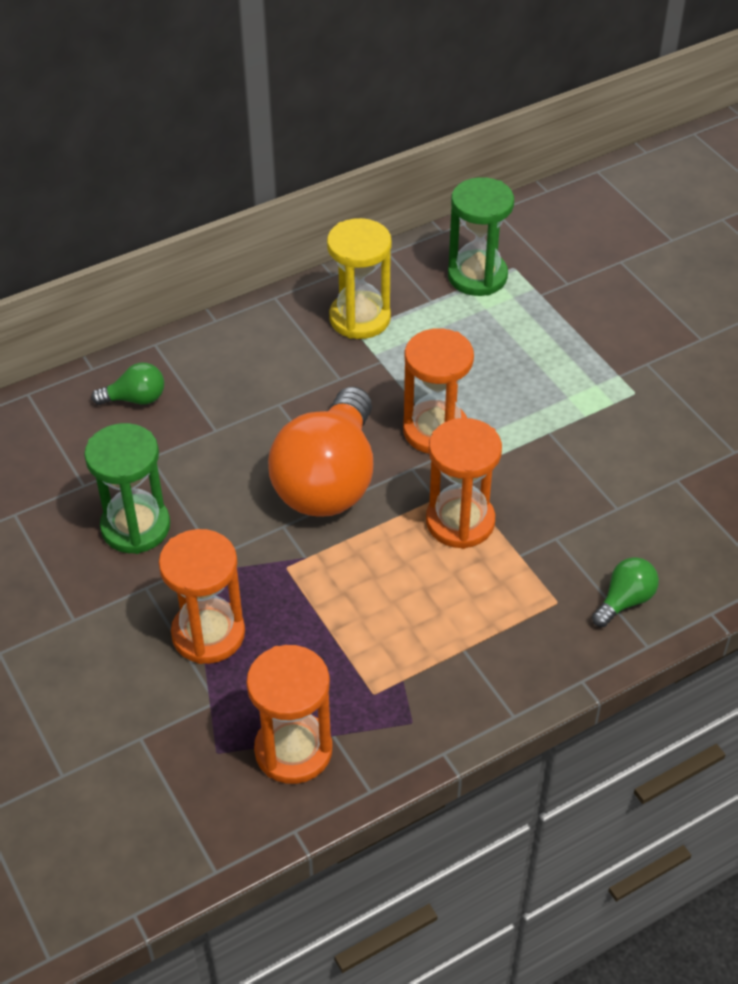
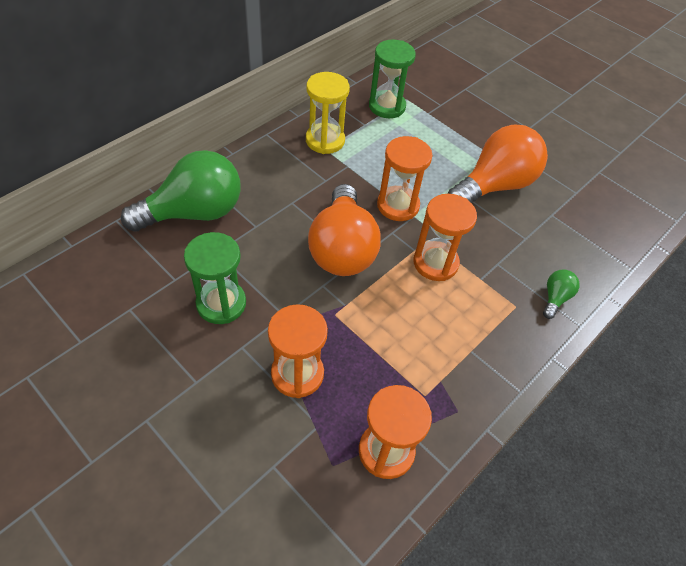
camera: 20 degrees left, 5 degrees up
green light bulb [91,363,164,405] -> green light bulb [121,150,241,232], size x2.33
none -> orange light bulb [448,125,548,203]

